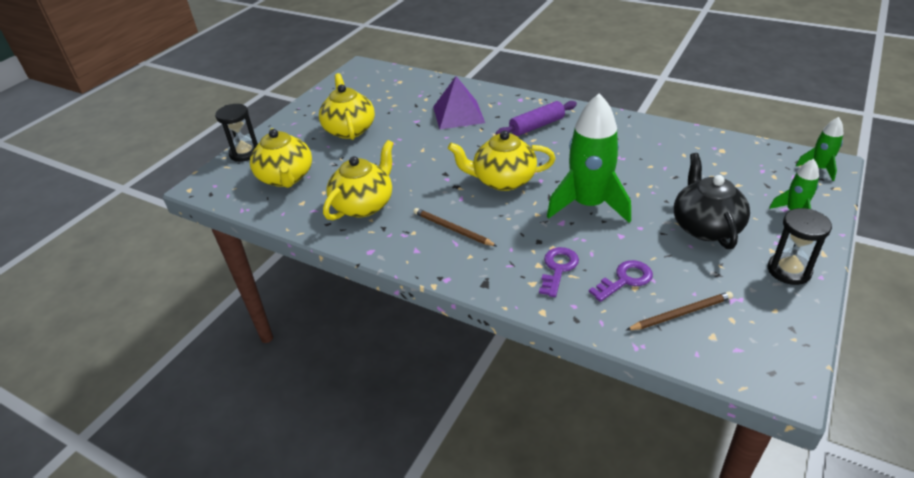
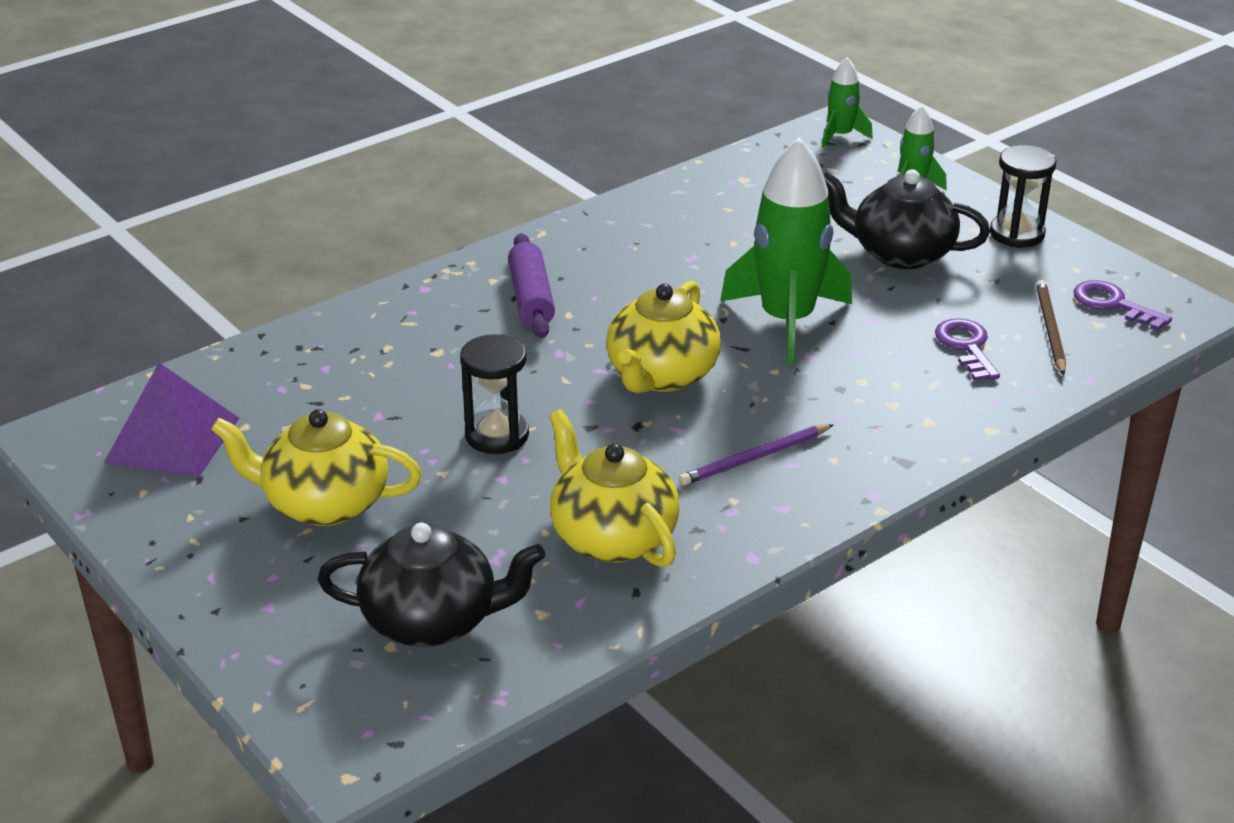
camera: 70 degrees left, 5 degrees down
black hourglass [215,104,258,162] -> black hourglass moved to [460,334,529,454]
yellow teapot [250,128,312,188] -> black teapot [317,523,545,647]
brown pencil [414,208,497,246] -> purple pencil [679,424,834,486]
purple pyramid [433,76,485,129] -> purple pyramid moved to [104,363,239,478]
purple key [539,247,579,297] -> purple key moved to [1074,280,1172,331]

